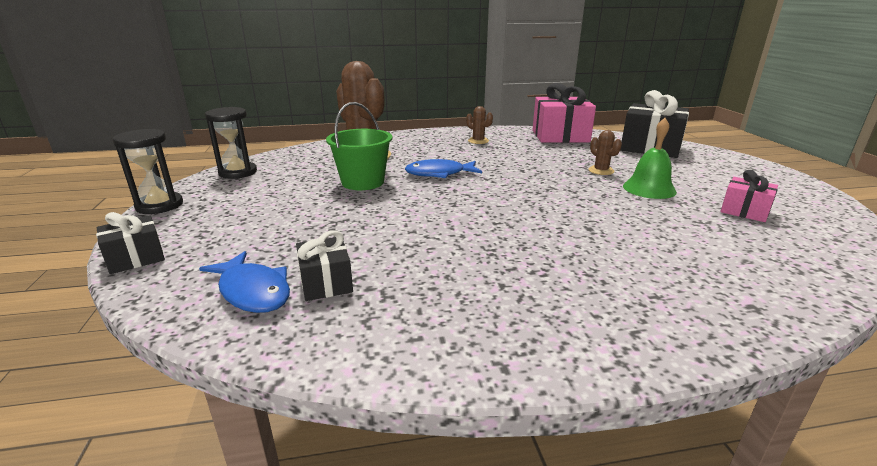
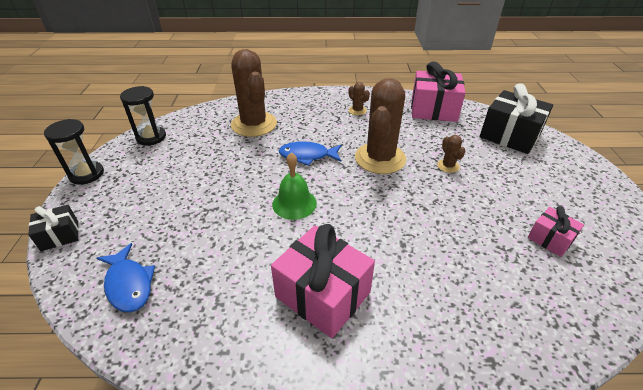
camera: 10 degrees right, 15 degrees up
black gift [296,230,353,301] -> none
green bucket [326,102,393,190] -> none
green bell [623,118,677,199] -> green bell moved to [272,152,317,220]
none -> pink gift [271,224,375,338]
none -> brown cactus [355,78,406,174]

